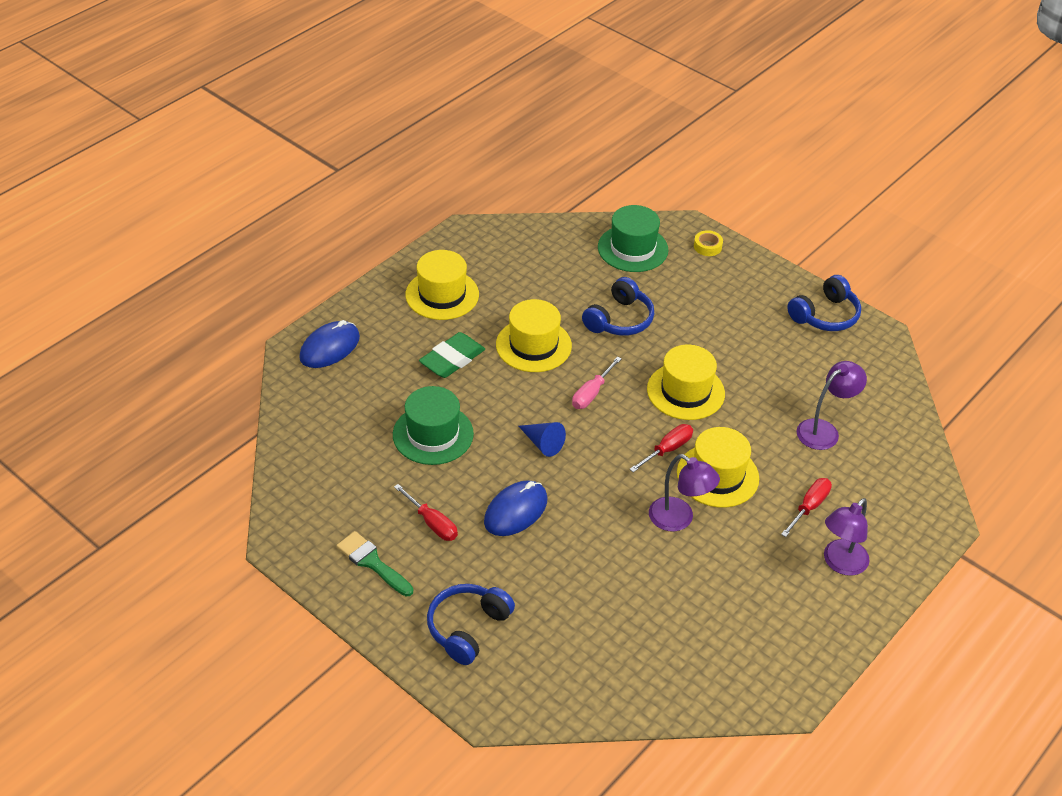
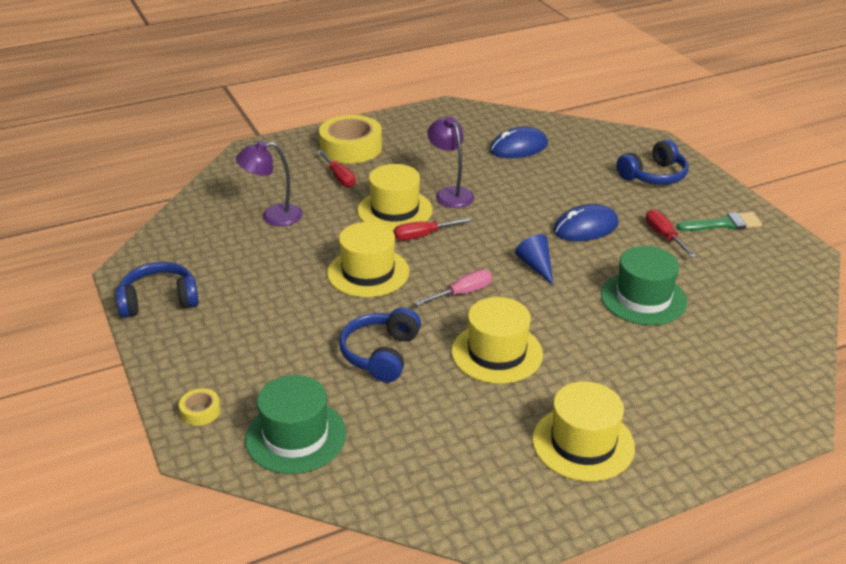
camera: 155 degrees left, 10 degrees down
blue mouse [299,320,360,368] -> blue mouse moved to [490,127,548,158]
green brush [336,531,413,596] -> green brush turned 75 degrees counterclockwise [677,212,762,231]
green eraser [419,332,485,378] -> none
blue headphones [582,277,654,336] -> blue headphones turned 45 degrees counterclockwise [339,307,421,382]
red screwdriver [781,478,832,537] -> red screwdriver turned 90 degrees counterclockwise [317,150,356,188]
purple lamp [824,498,870,576] -> yellow tape [319,115,382,163]

